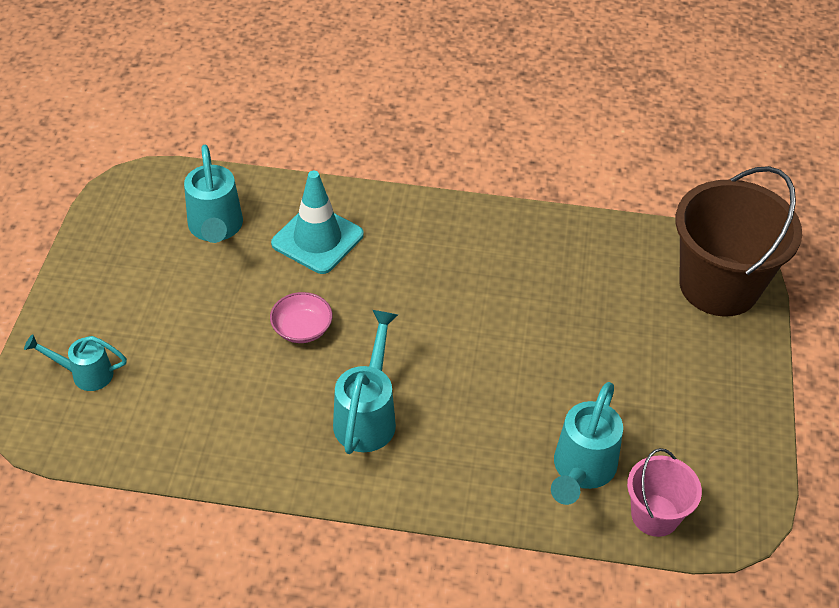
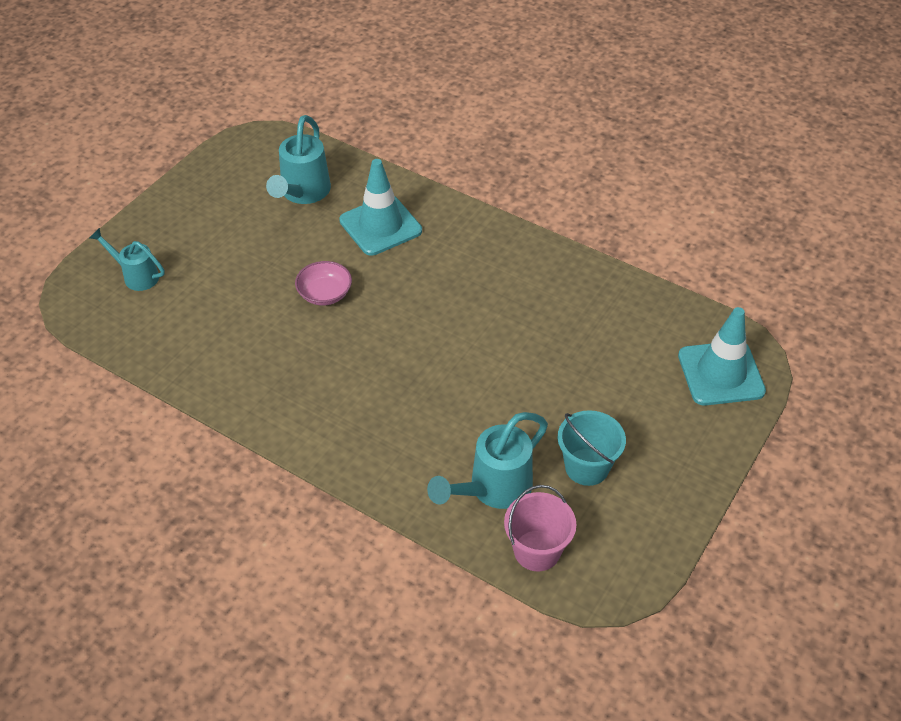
camera: 25 degrees right, 0 degrees up
turquoise watering can [333,310,398,454] -> none
brown bucket [675,166,802,317] -> turquoise traffic cone [678,307,766,406]
none -> turquoise bucket [558,410,626,486]

